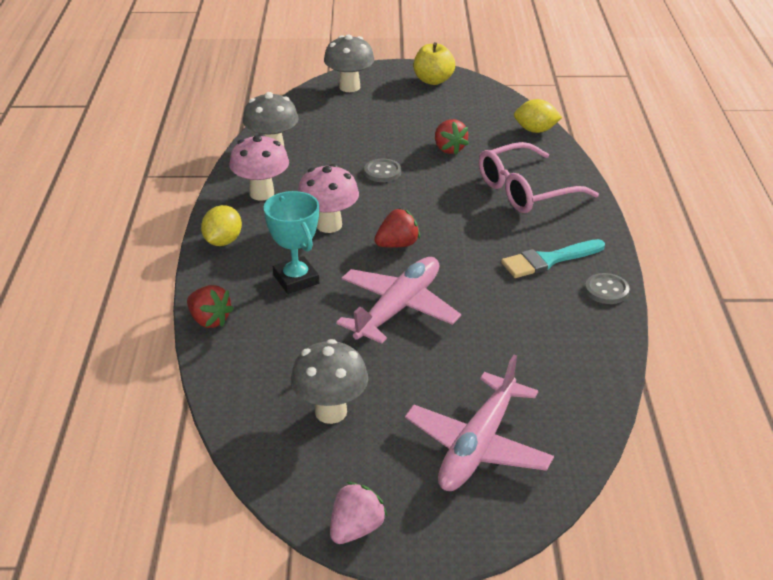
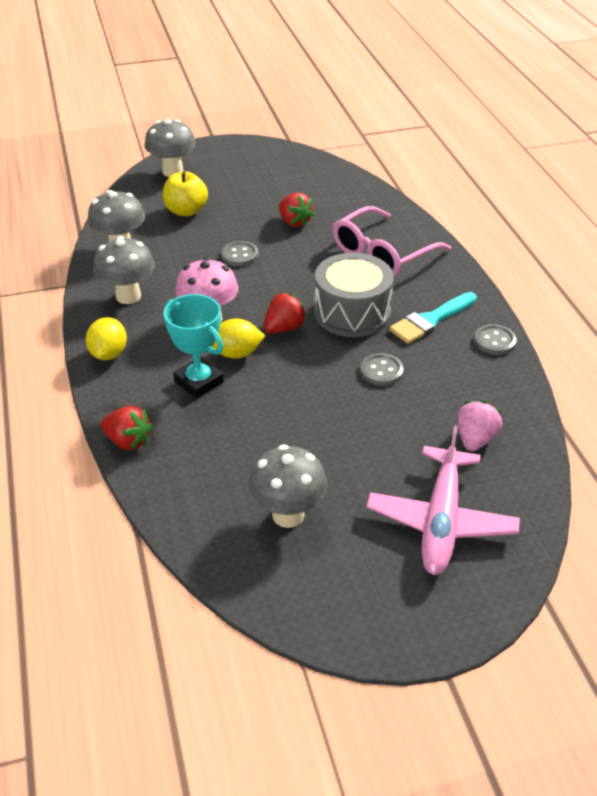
camera: 15 degrees left, 5 degrees up
pink mushroom [230,134,289,200] -> grey mushroom [93,236,155,304]
pink strawberry [330,482,388,544] -> pink strawberry moved to [458,401,502,451]
pink plane [336,257,461,344] -> none
yellow apple [413,42,455,85] -> yellow apple moved to [163,171,208,216]
yellow lemon [514,99,562,133] -> yellow lemon moved to [212,319,265,359]
none -> grey drum [314,253,394,337]
none -> grey button [360,353,404,386]

